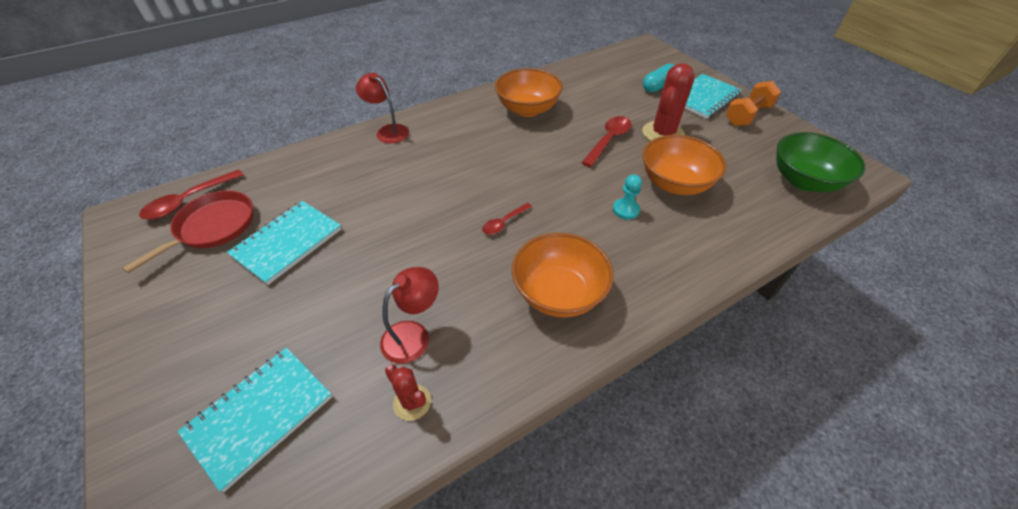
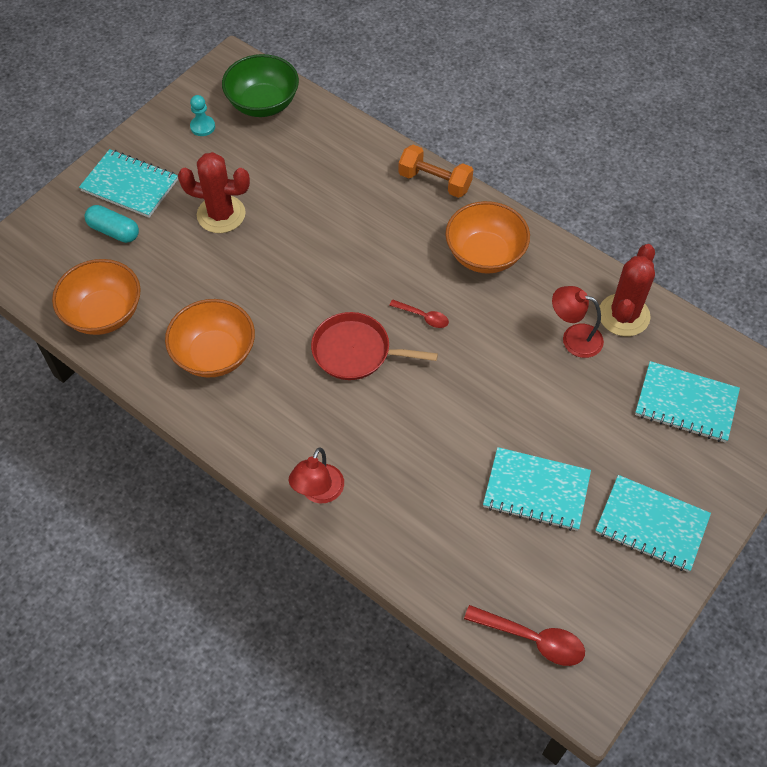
camera: 110 degrees left, 10 degrees up
red pan [123,190,253,273] -> red pan moved to [311,312,438,380]
red cactus [385,364,431,421] -> red cactus [599,244,655,336], size x1.82
red spoon [581,116,631,167] -> none
turquoise pawn [613,174,642,220] -> turquoise pawn moved to [190,95,215,136]
orange bowl [642,135,726,195] -> orange bowl moved to [52,259,141,335]
orange dumbbell [726,81,781,126] -> orange dumbbell moved to [399,145,473,198]
none -> turquoise notebook [595,475,711,572]

